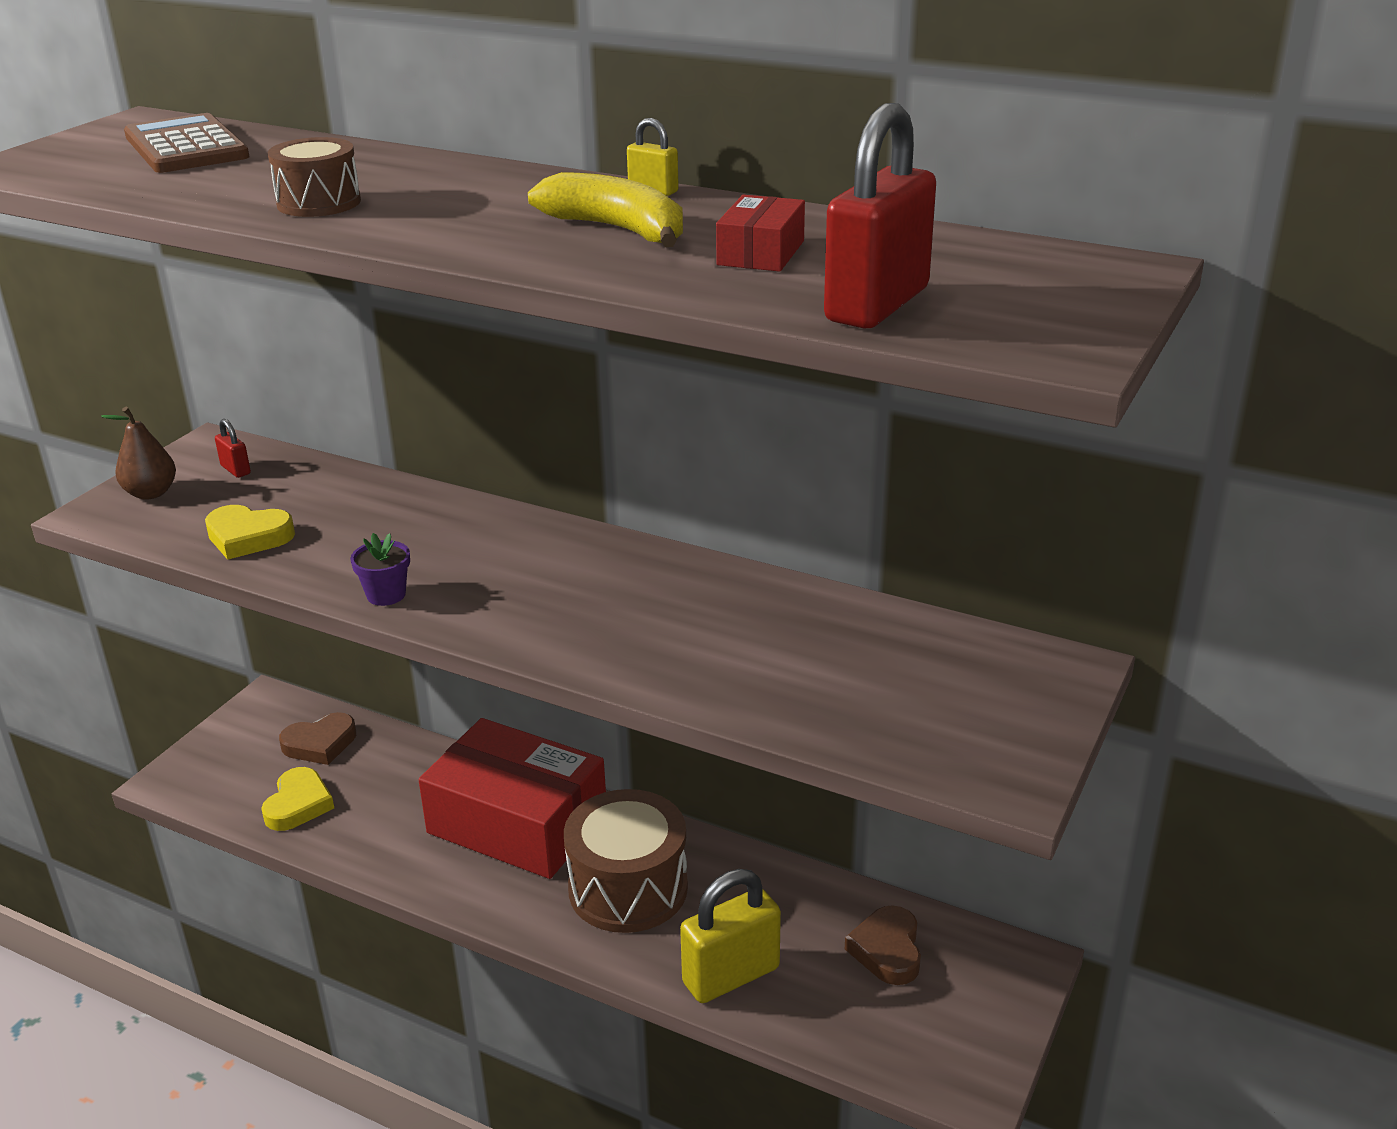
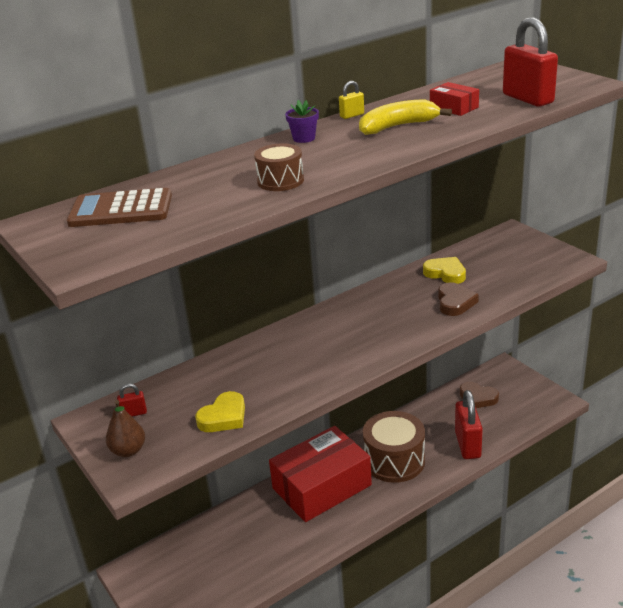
camera: 60 degrees left, 0 degrees up
yellow heart [261,767,334,831] -> yellow heart moved to [423,257,466,284]
brown heart [279,712,356,765] -> brown heart moved to [438,282,479,316]
purple flower pot [350,533,410,606] -> purple flower pot moved to [285,100,319,143]
yellow padlock [680,869,781,1003] -> red padlock [455,390,483,459]

